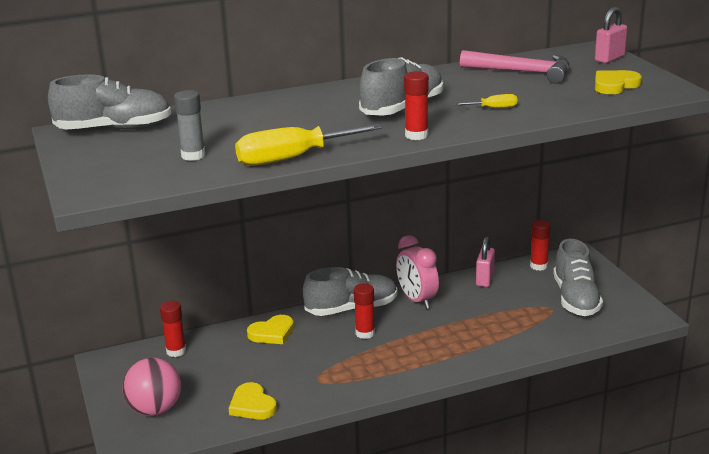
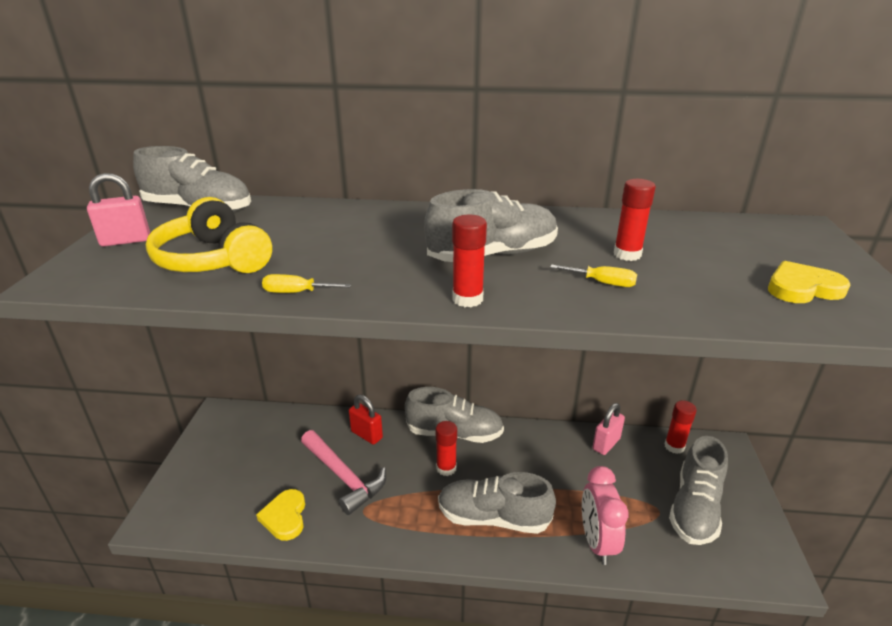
camera: 25 degrees right, 5 degrees up
pink ball [123,358,181,416] -> none
red glue stick [160,301,186,357] -> red glue stick moved to [614,179,656,261]
grey glue stick [174,90,205,161] -> yellow headphones [146,197,272,273]
yellow screwdriver [235,124,383,166] -> yellow screwdriver [262,274,351,293], size x0.46
yellow heart [247,315,294,344] -> red padlock [349,395,383,445]
pink clock [396,235,439,309] -> pink clock moved to [582,466,628,565]
pink hammer [460,50,569,84] -> pink hammer moved to [301,430,386,515]
pink padlock [595,7,627,63] -> pink padlock moved to [87,173,150,246]
none -> grey shoe [438,472,556,534]

